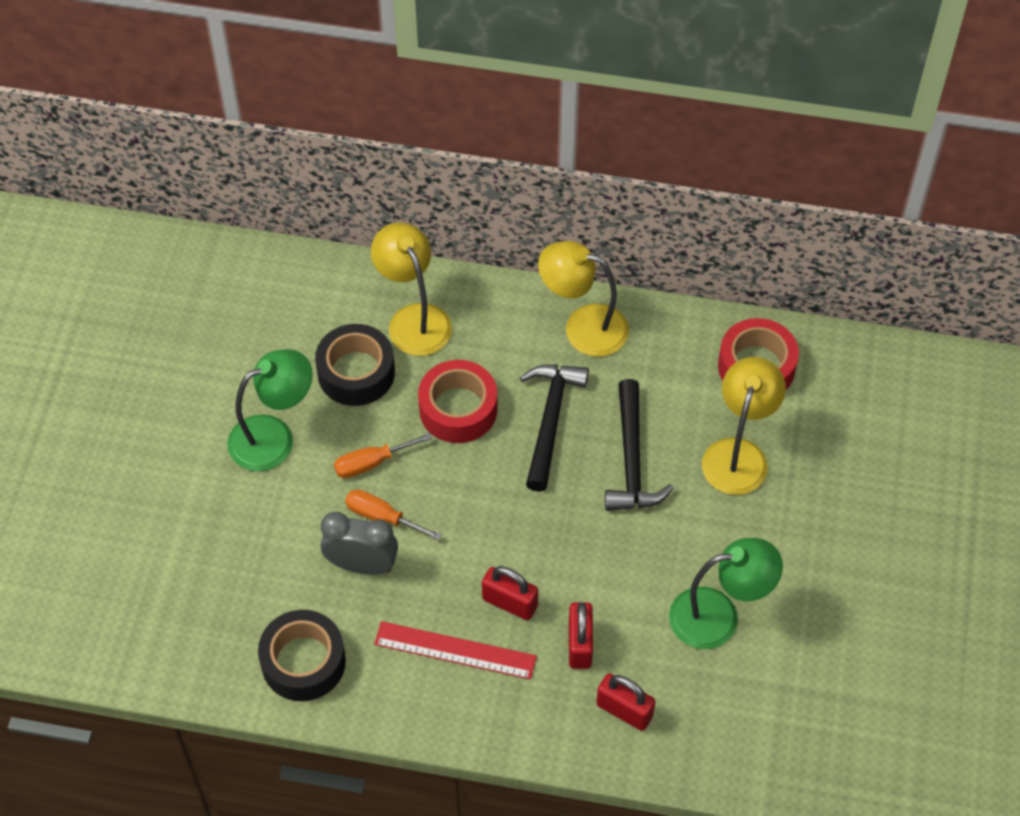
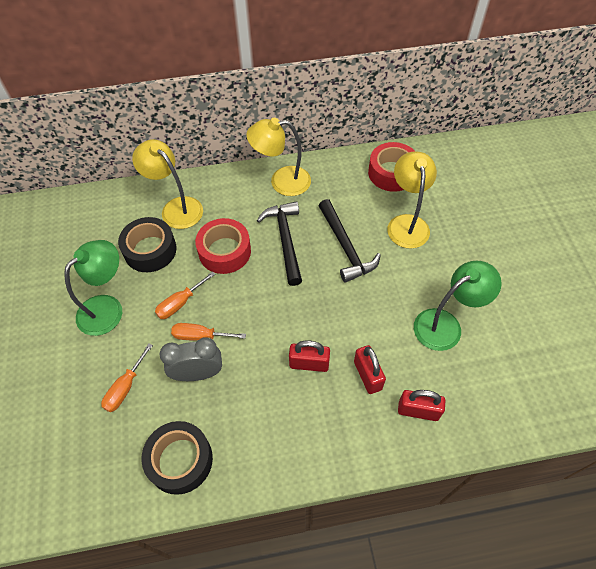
camera: 20 degrees left, 0 degrees up
red ruler [374,621,537,679] -> none
none -> orange screwdriver [101,343,153,412]

